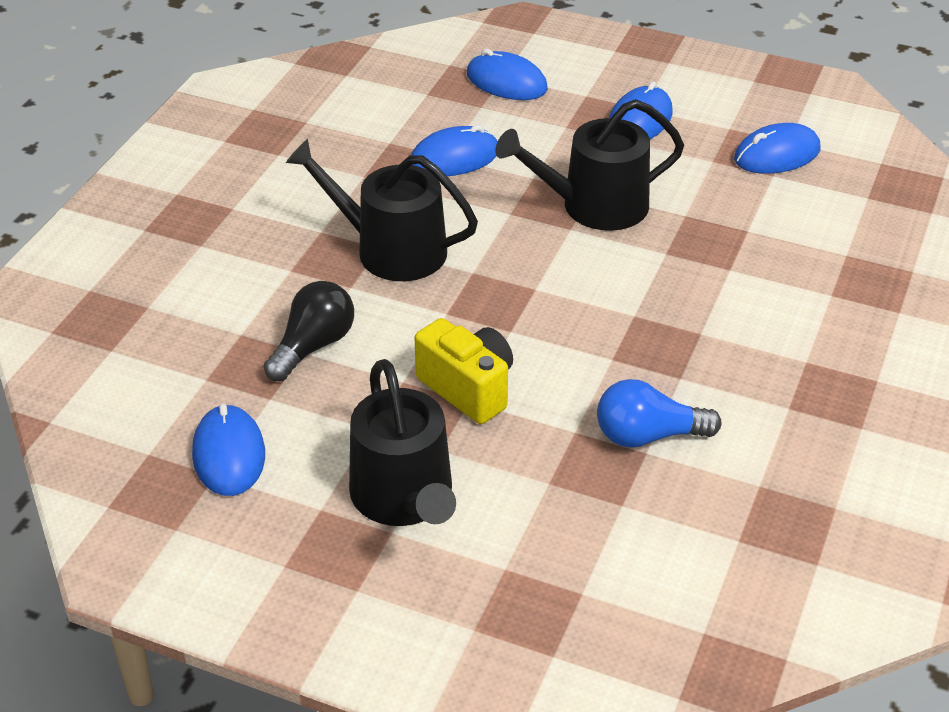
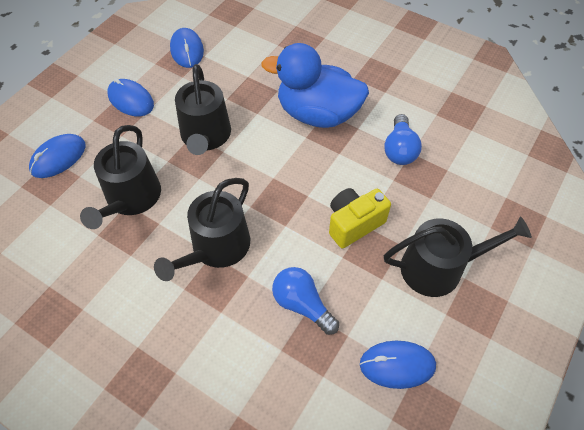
camera: 80 degrees left, 15 degrees up
black light bulb [264,281,354,381] -> blue light bulb [272,267,339,335]
blue mouse [411,125,498,176] -> black watering can [80,125,161,229]
none -> blue duck [261,43,369,128]

